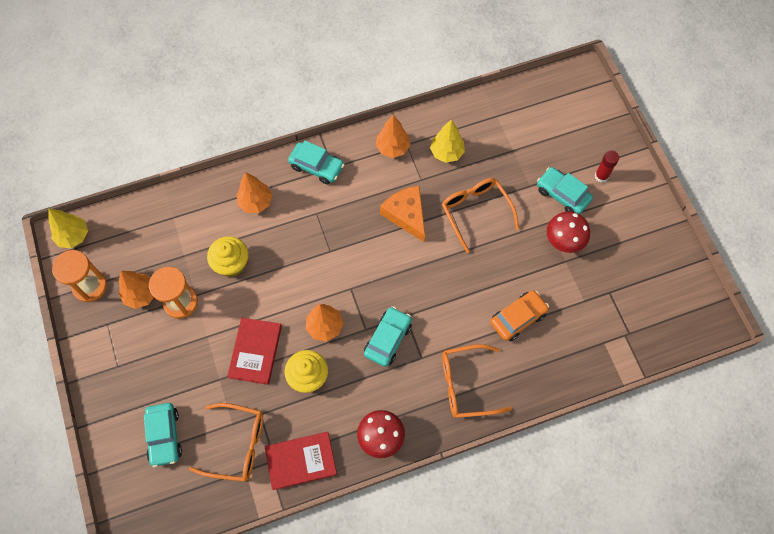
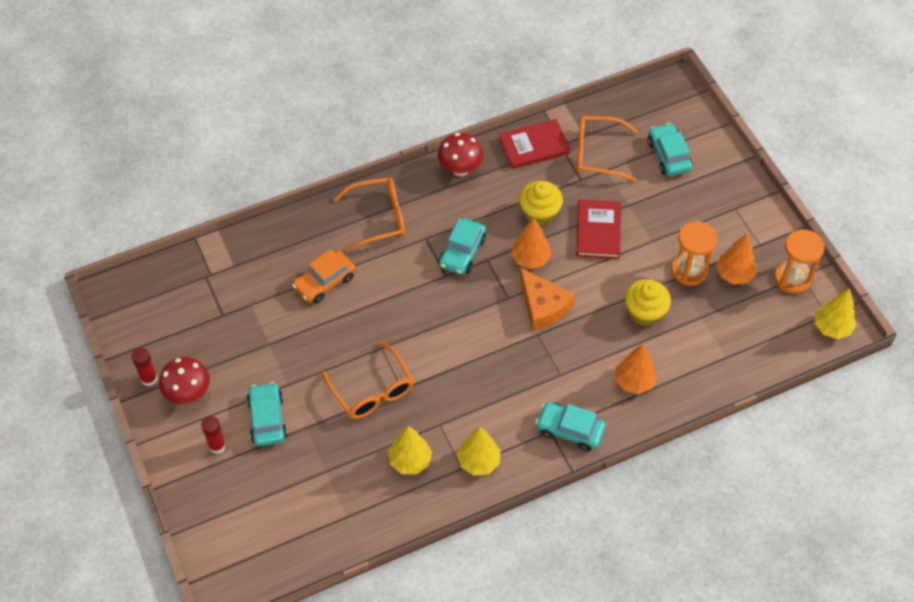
camera: 175 degrees right, 10 degrees down
orange tree [375,115,410,158] -> yellow tree [457,427,501,476]
orange cheese [380,186,425,242] -> orange cheese moved to [520,268,575,331]
turquoise car [537,167,593,214] -> turquoise car turned 135 degrees counterclockwise [247,382,287,446]
red mushroom [547,211,590,253] -> red mushroom moved to [159,357,210,404]
none -> red glue stick [131,348,158,386]

